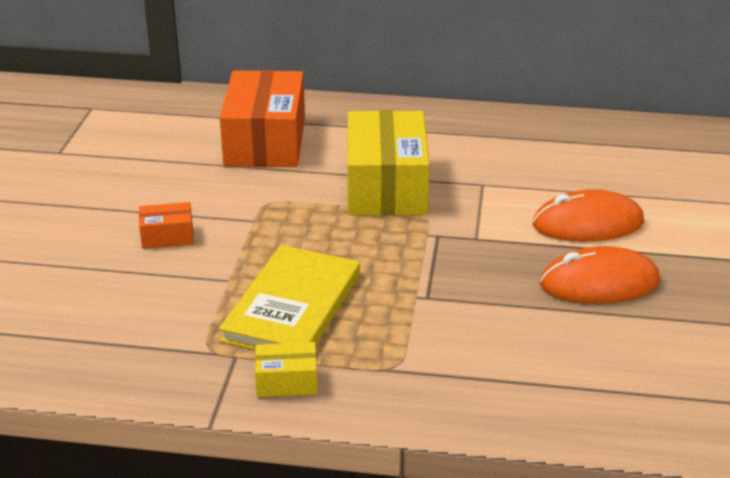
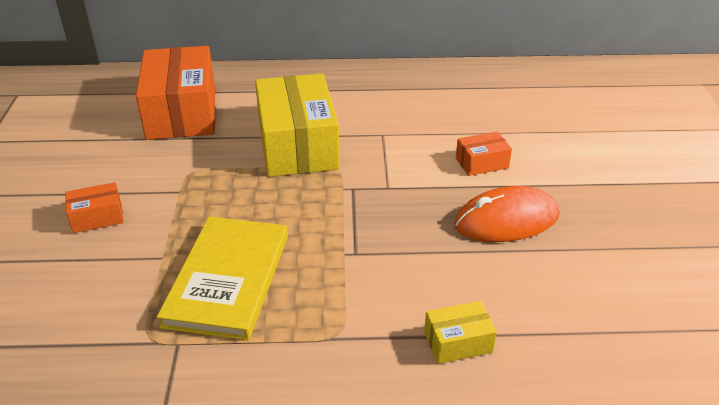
camera: 10 degrees left, 5 degrees up
yellow box [255,342,318,397] -> yellow box moved to [424,301,497,364]
orange mouse [533,189,644,242] -> orange box [456,131,512,176]

